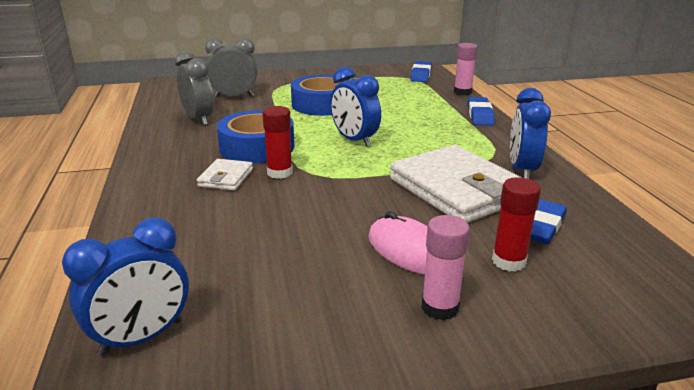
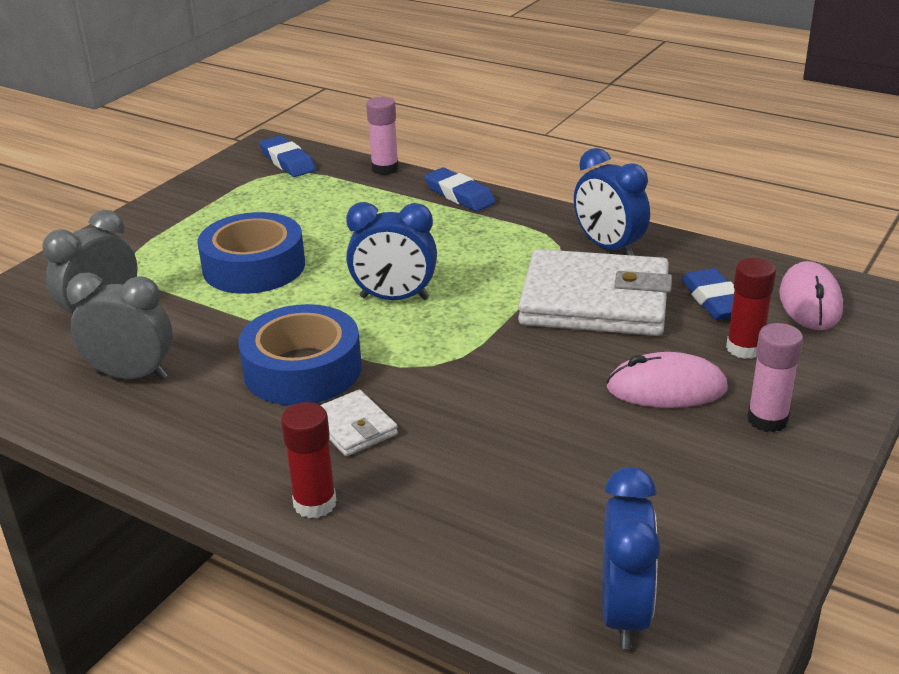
camera: 45 degrees left, 5 degrees up
red glue stick [262,106,293,179] -> red glue stick moved to [281,402,336,518]
none -> pink mouse [779,261,843,330]

